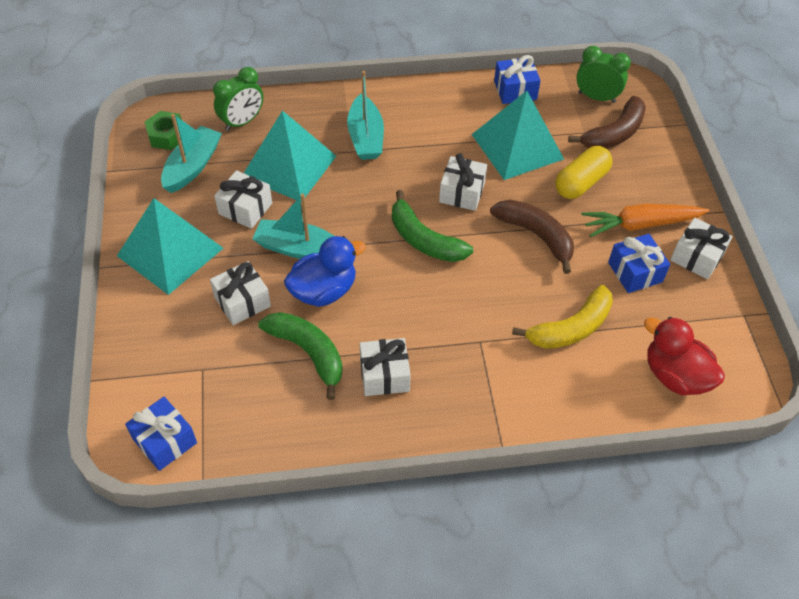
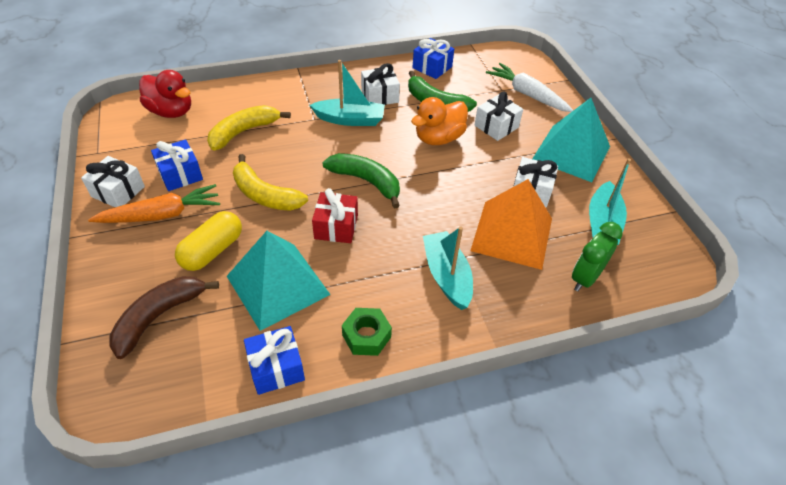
camera: 170 degrees right, 5 degrees down
blue gift [125,397,197,471] -> blue gift moved to [412,38,454,79]
green nut [145,111,182,150] -> green nut moved to [342,308,392,356]
turquoise pyramid [244,110,336,200] -> orange pyramid [470,179,552,270]
turquoise boat [252,194,334,259] -> turquoise boat moved to [310,60,385,126]
blue duck [284,236,366,307] -> orange duck [411,97,468,145]
white gift [439,153,487,211] -> red gift [312,188,358,243]
brown banana [490,200,574,274] -> yellow banana [233,154,308,211]
green clock [576,46,631,103] -> none
none -> white carrot [486,63,574,112]

